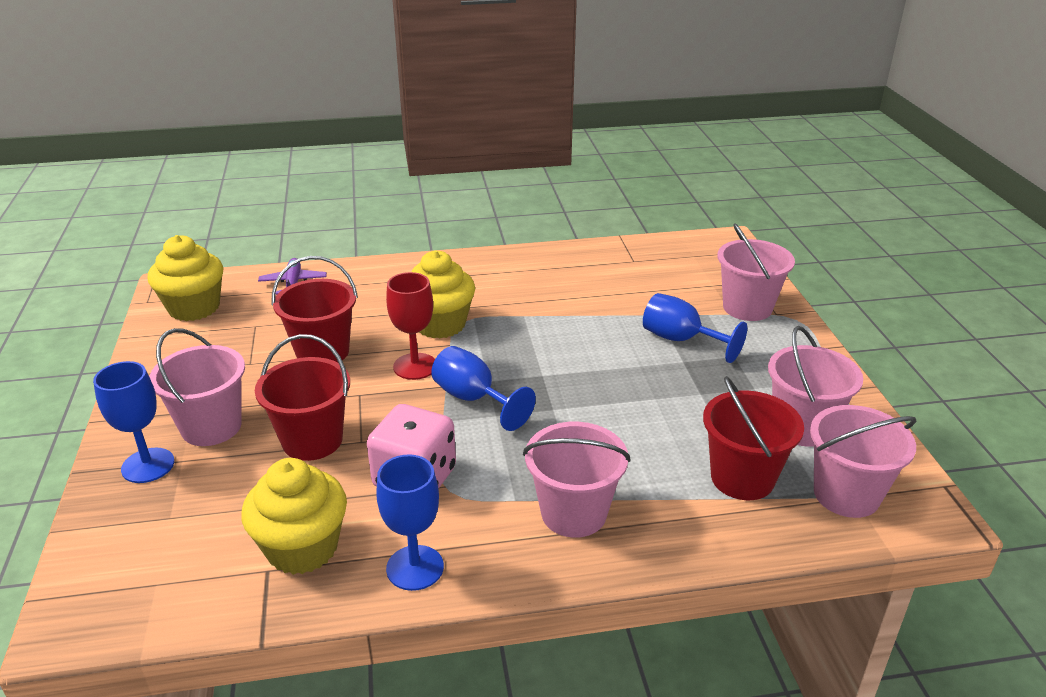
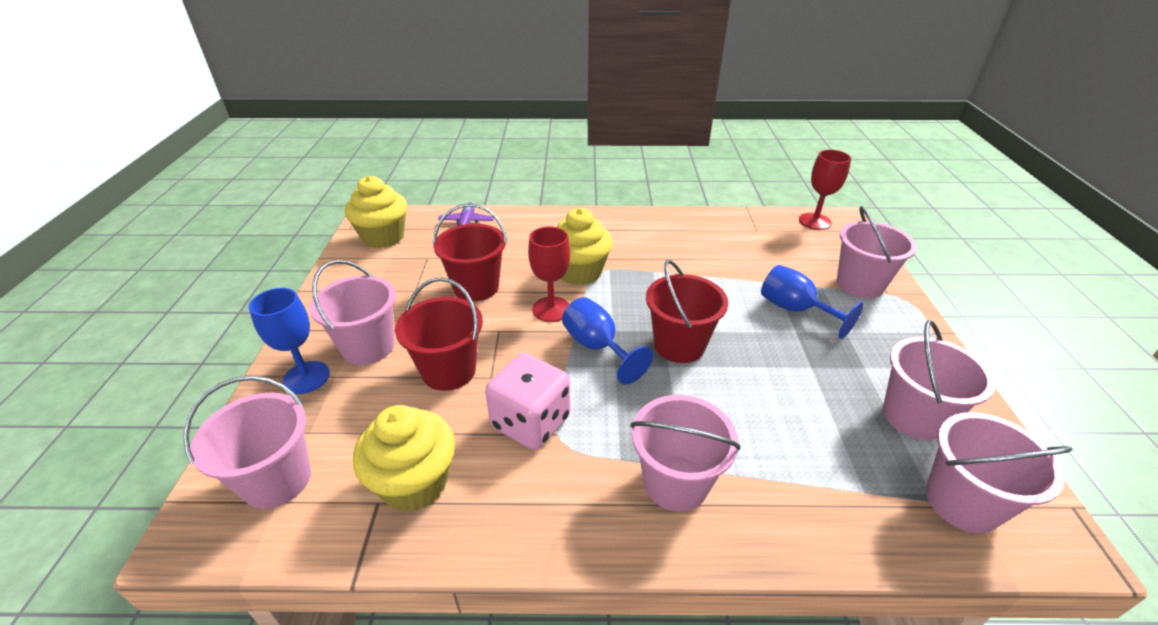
camera: 10 degrees right, 5 degrees up
blue goblet [376,454,444,591] -> none
red bucket [703,376,804,500] -> red bucket moved to [646,260,728,363]
none -> pink bucket [183,376,311,509]
none -> red goblet [799,150,851,230]

